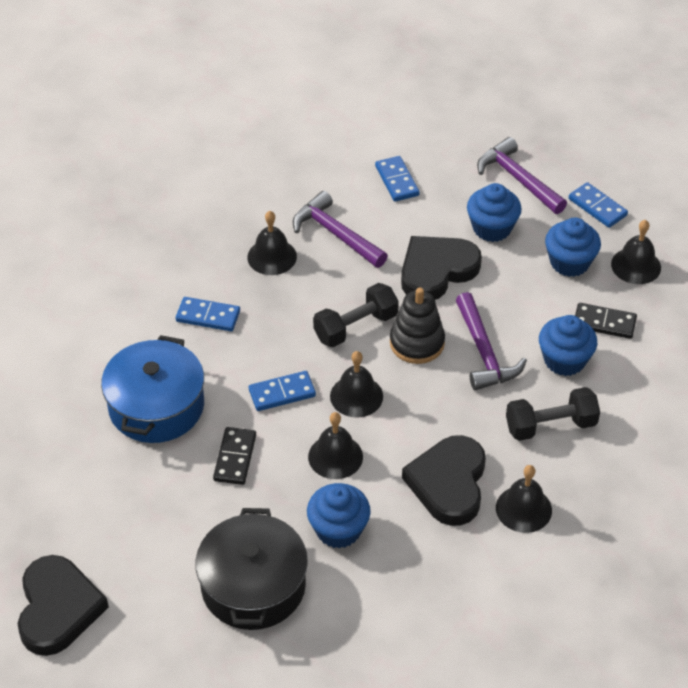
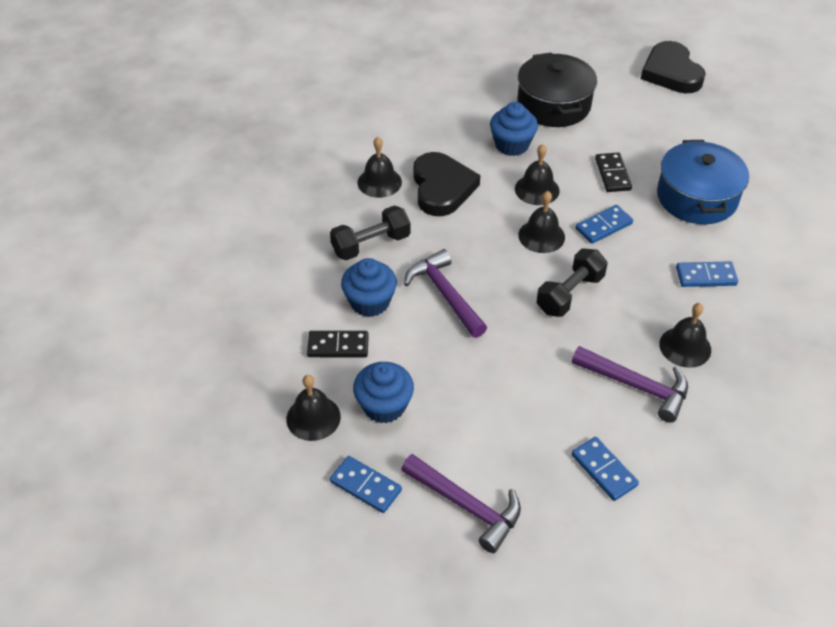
camera: 165 degrees right, 0 degrees up
black stacking toy [390,288,445,364] -> none
black heart [401,236,482,300] -> none
blue cupcake [467,183,522,242] -> none

